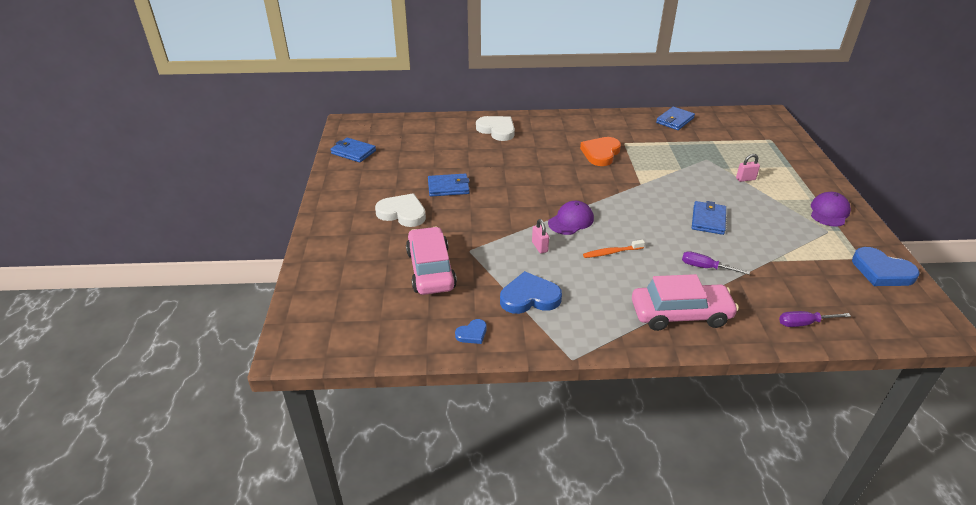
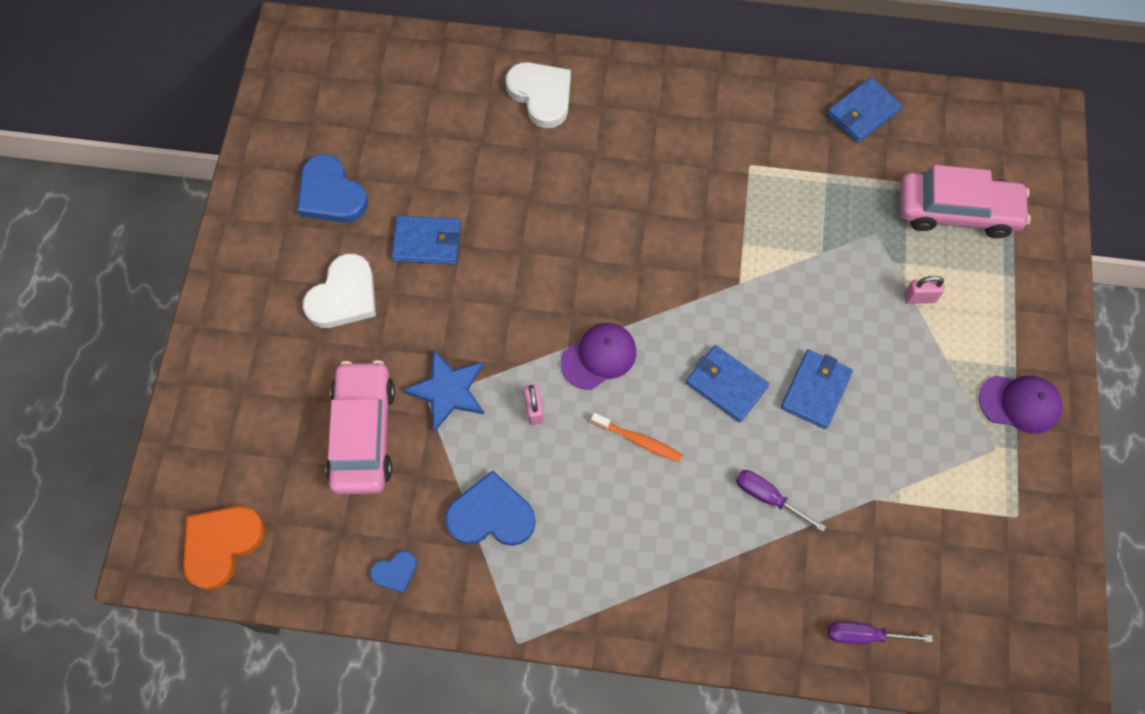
camera: 10 degrees right, 30 degrees up
blue wallet [330,137,376,163] -> blue wallet moved to [686,345,769,423]
white heart [375,193,426,227] -> white heart turned 90 degrees clockwise [303,253,376,328]
orange heart [580,137,621,166] -> orange heart moved to [183,506,265,590]
orange toothbrush [583,240,645,258] -> orange toothbrush turned 150 degrees counterclockwise [591,413,682,462]
pink car [632,274,739,331] -> pink car moved to [900,165,1031,238]
purple cap [811,192,851,227] -> purple cap turned 60 degrees clockwise [979,376,1063,434]
blue heart [852,247,920,286] -> blue heart moved to [297,154,368,223]
none -> blue star [403,349,484,432]

